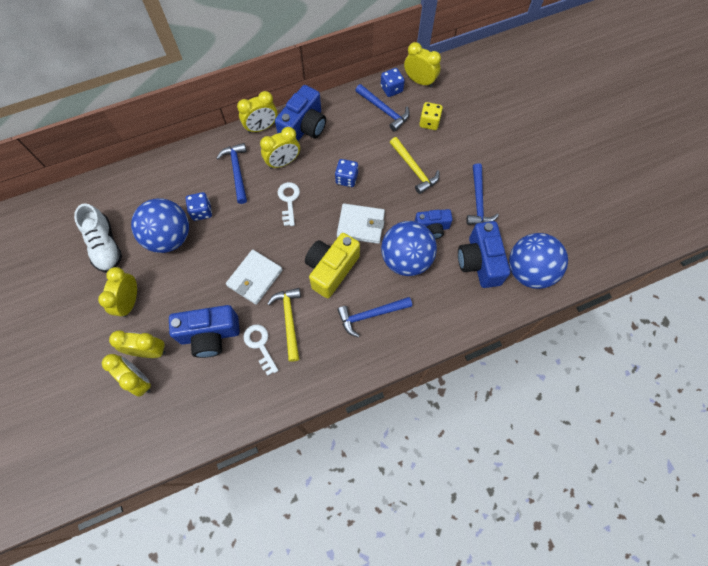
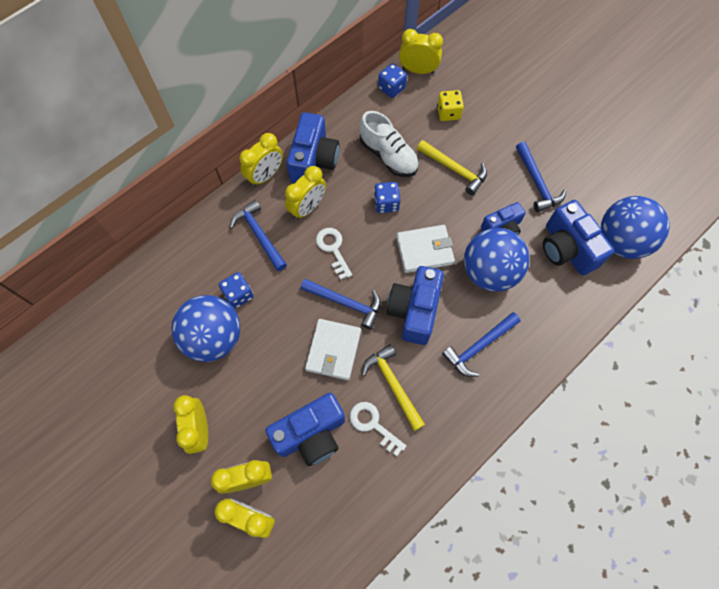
camera: 20 degrees left, 0 degrees up
white shoe [74,203,122,272] -> white shoe moved to [360,111,419,177]
yellow camera [305,233,360,298] -> blue camera [387,266,444,345]
blue hammer [355,84,410,132] -> blue hammer moved to [301,279,381,330]

